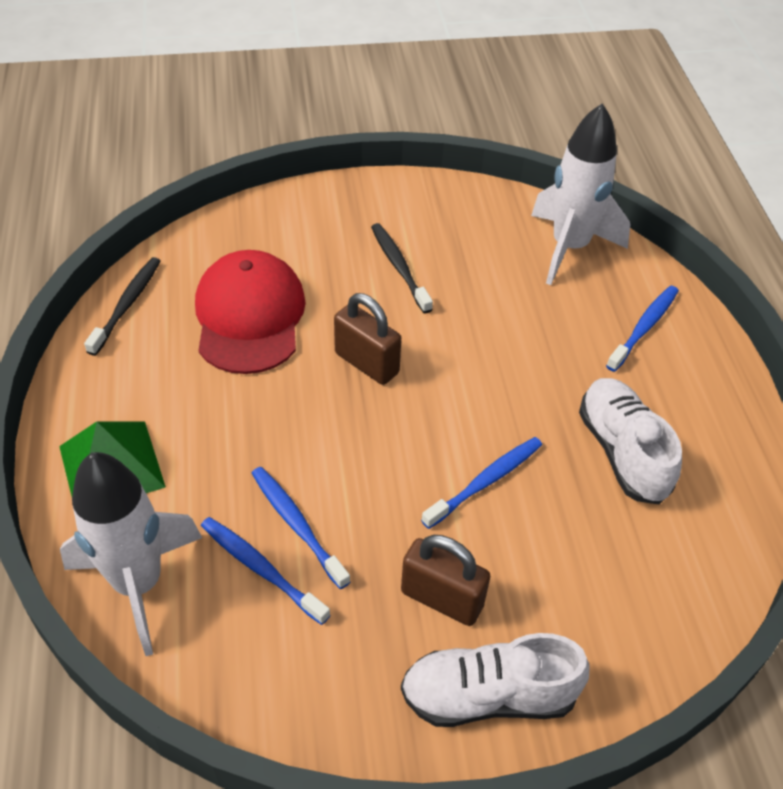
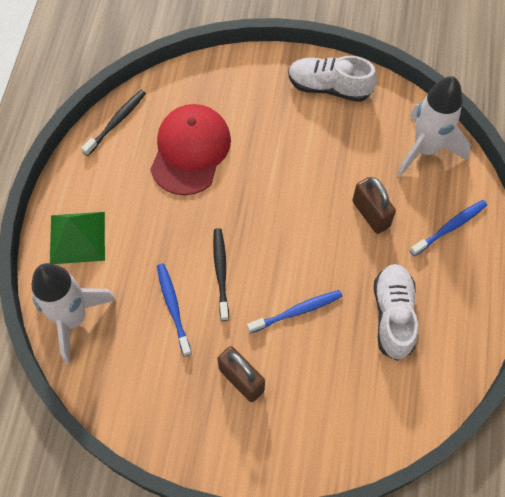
camera: 20 degrees right, 15 degrees up
blue toothbrush [201,517,330,625] -> none
brown padlock [334,293,401,385] -> brown padlock moved to [352,177,396,234]
black toothbrush [371,223,433,314] -> black toothbrush moved to [213,228,229,321]
white shoe [401,633,590,727] -> white shoe moved to [288,56,377,102]

